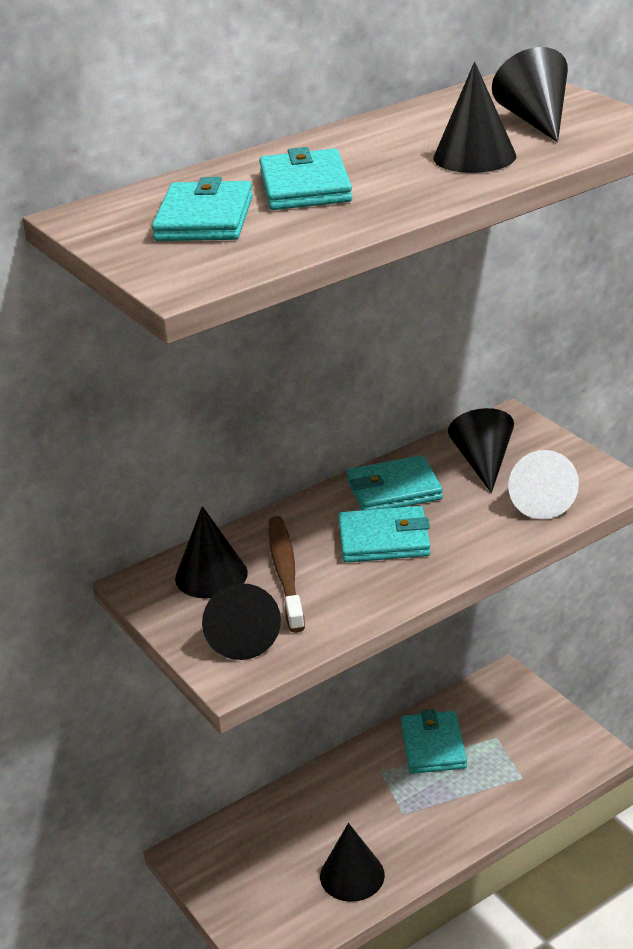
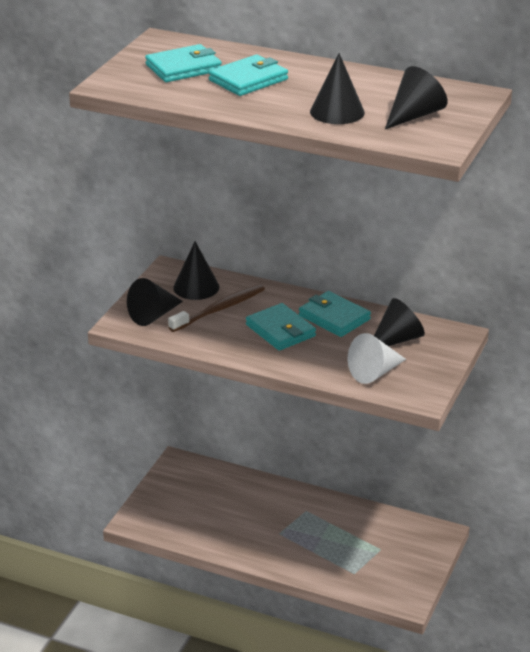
camera: 55 degrees right, 0 degrees up
black cone [320,823,385,902] -> none
turquoise wallet [401,709,467,774] -> none

